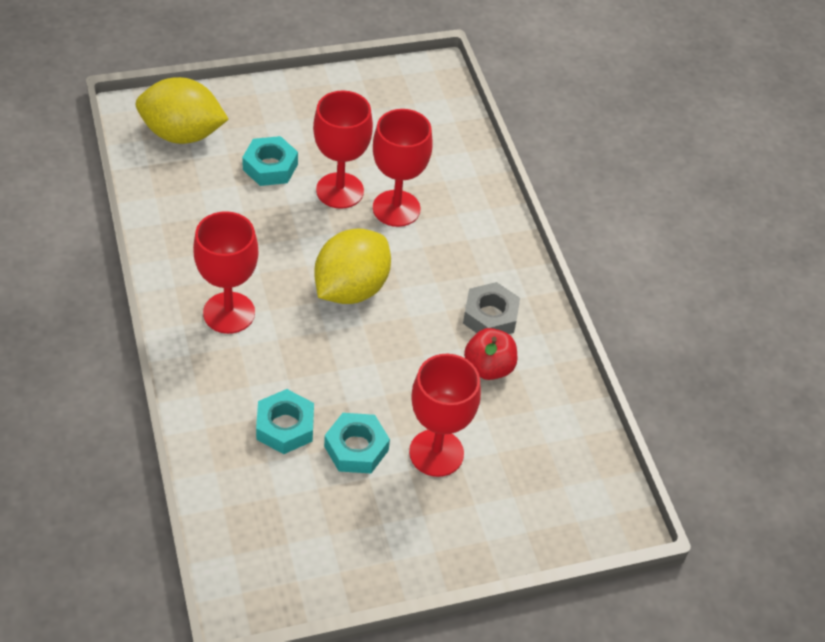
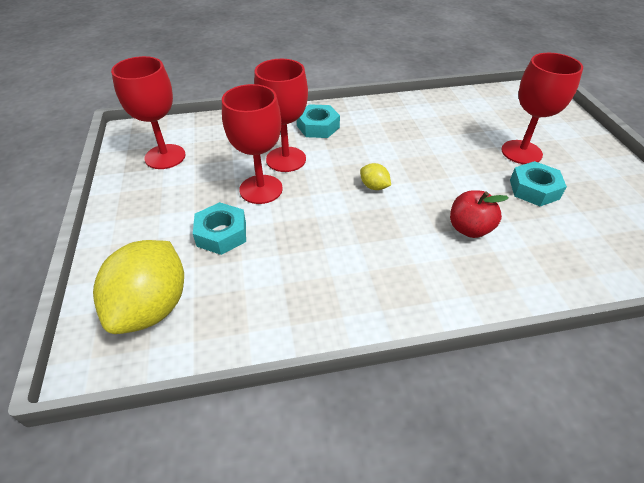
camera: 80 degrees left, 5 degrees down
red goblet [193,211,259,334] -> red goblet moved to [111,56,185,169]
turquoise nut [256,389,314,454] -> turquoise nut moved to [297,104,340,138]
yellow lemon [314,229,391,304] -> yellow lemon [360,163,391,190], size x0.43
grey nut [463,282,520,334] -> none
red apple [464,328,517,380] -> red apple moved to [450,190,509,238]

